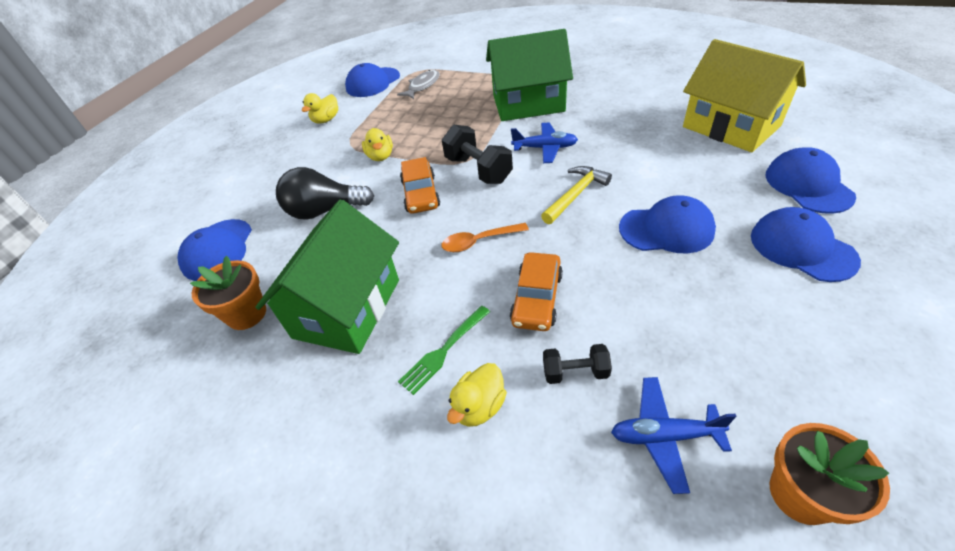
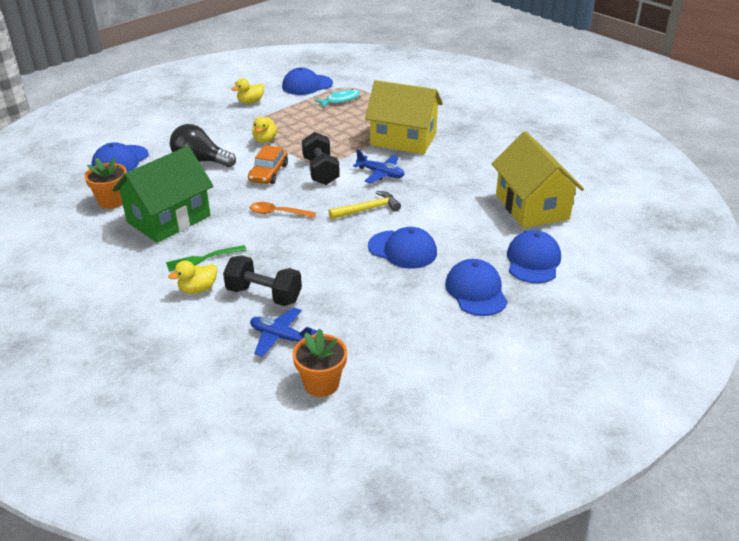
camera: 20 degrees right, 10 degrees down
grey fish [397,70,440,99] -> turquoise fish [314,89,360,108]
green house [486,29,573,121] -> yellow house [365,80,443,154]
orange car [510,252,563,331] -> none
black dumbbell [543,344,612,384] -> black dumbbell [223,255,302,306], size x1.72

